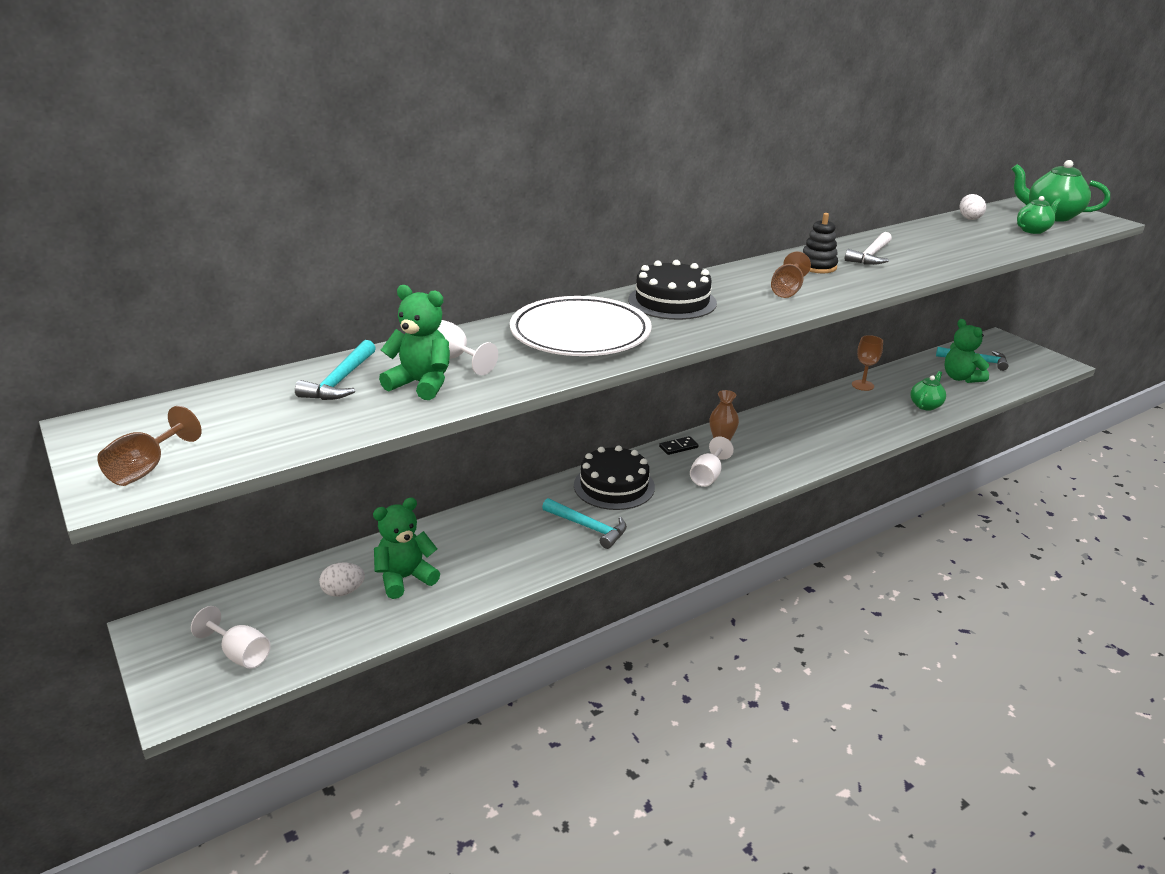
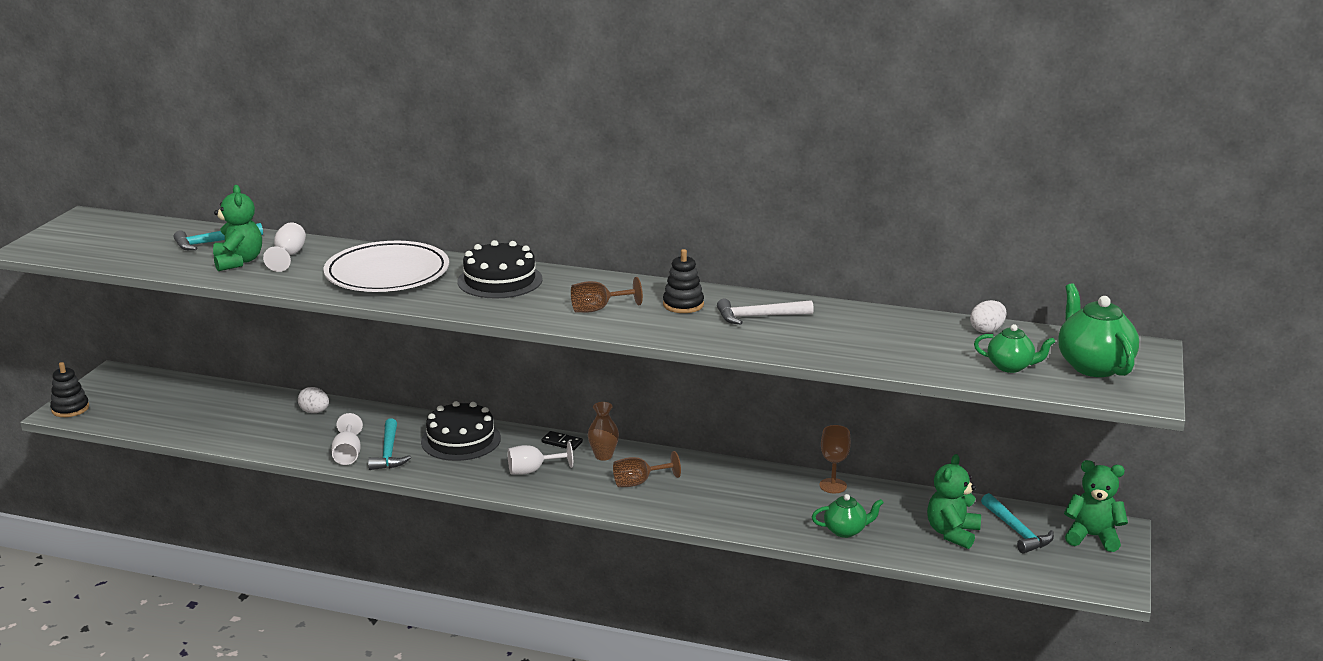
camera: 50 degrees right, 5 degrees down
brown goblet [97,406,202,486] -> brown goblet moved to [613,451,681,487]
white goblet [191,606,271,669] -> white goblet moved to [331,413,363,465]
white egg [319,562,365,597] -> white egg moved to [298,387,329,413]
green teddy bear [373,497,440,599] -> green teddy bear moved to [1064,460,1128,552]
none -> black stacking toy [50,362,89,417]

